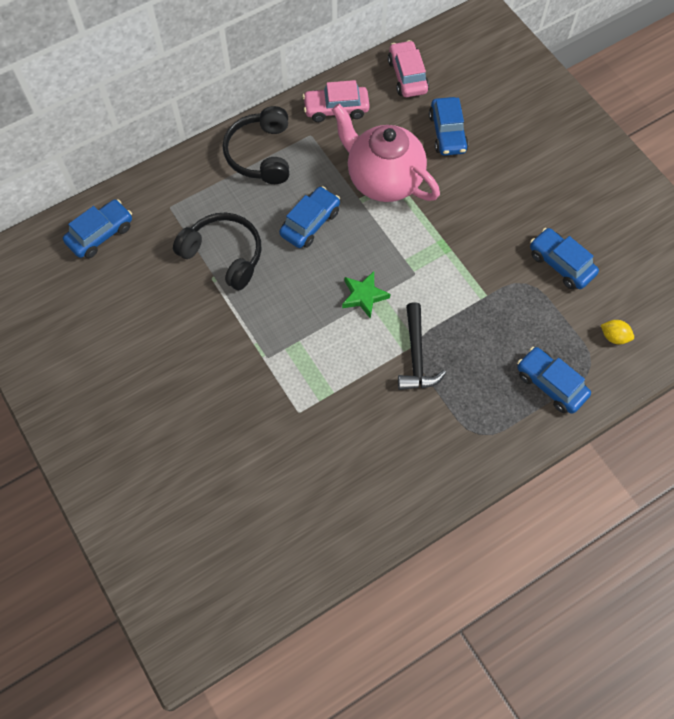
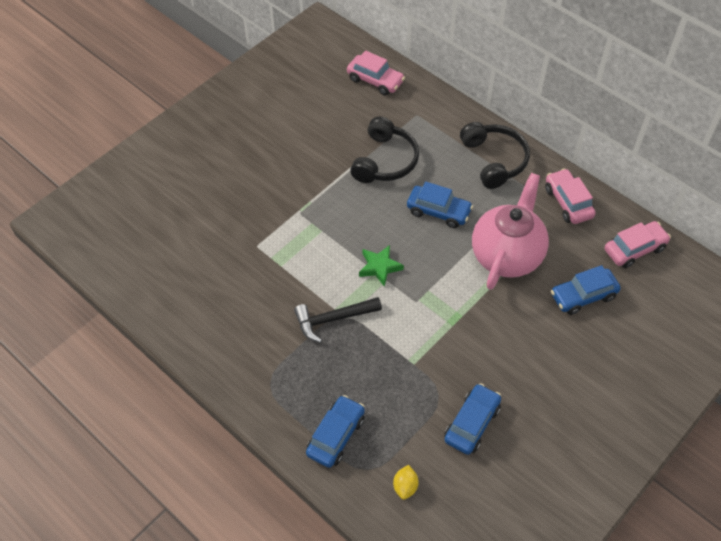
camera: 75 degrees right, 10 degrees down
blue car [63,199,132,258] -> pink car [347,51,405,95]
black headphones [223,106,289,184] -> black headphones turned 90 degrees clockwise [460,122,530,189]

